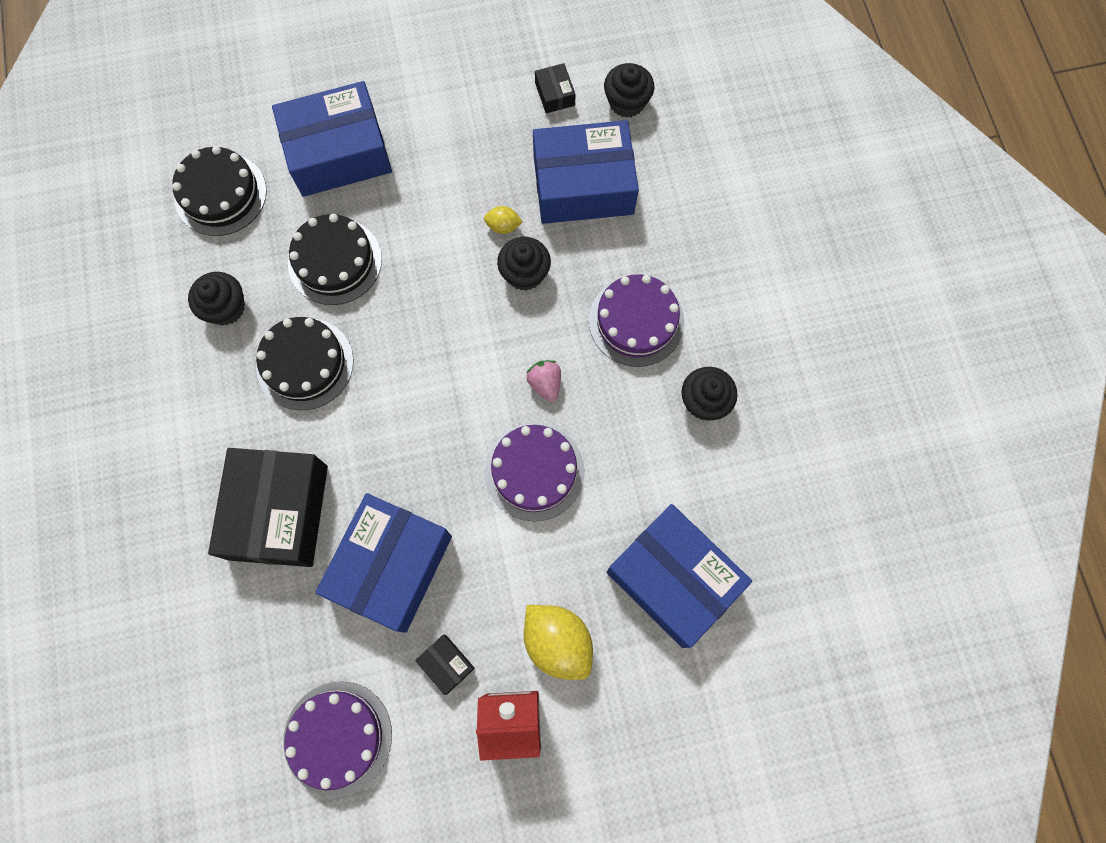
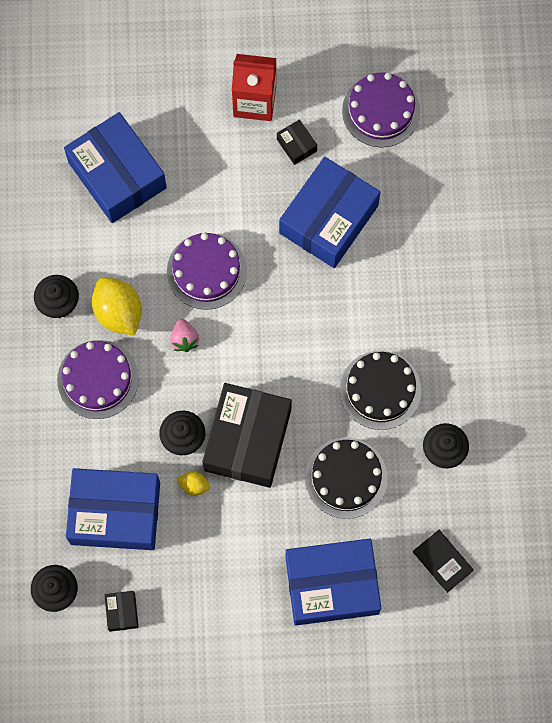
camera: 170 degrees left, 0 degrees up
black cake [172,146,267,236] -> black book [413,530,474,593]
black box [208,448,328,567] -> black box moved to [202,383,292,488]
yellow lemon [524,605,593,680] -> yellow lemon moved to [92,277,142,336]

